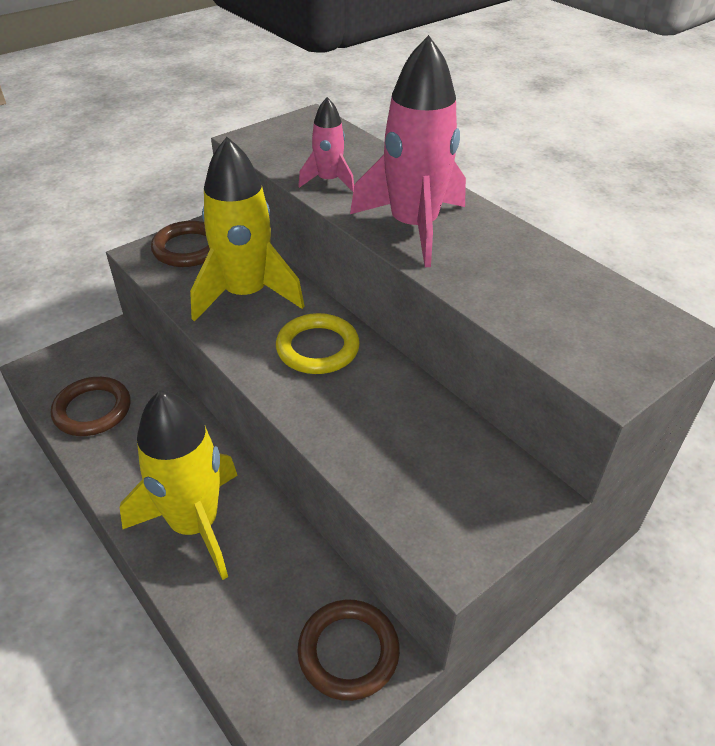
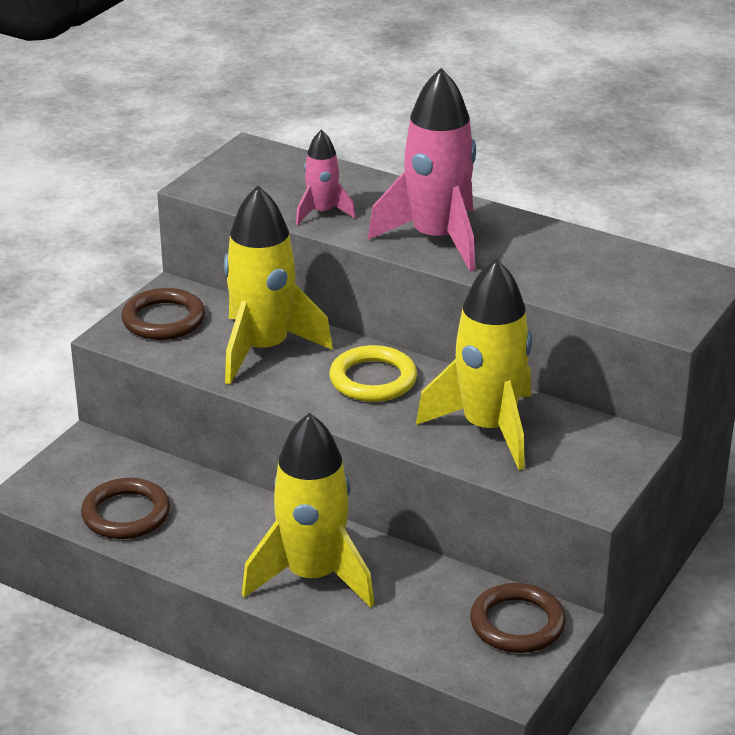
camera: 20 degrees left, 10 degrees down
none -> yellow rocket [416,259,532,470]

